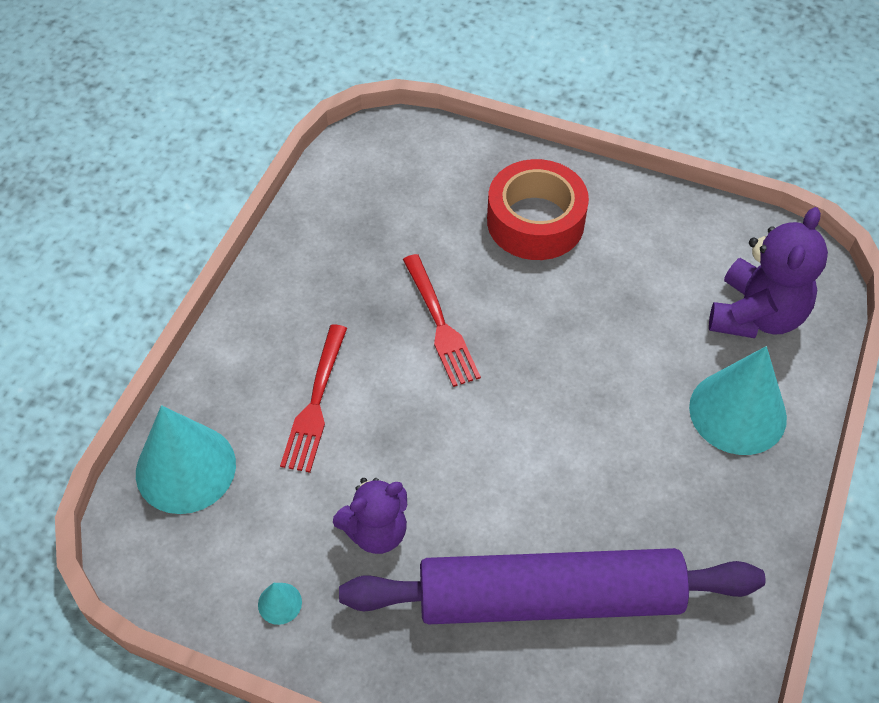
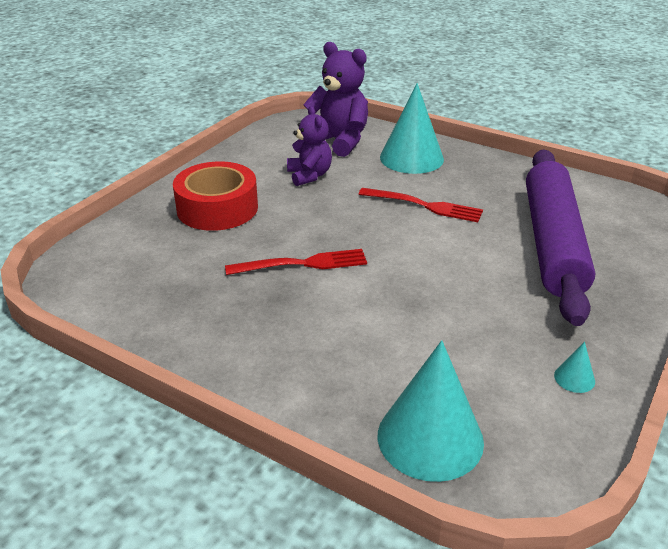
camera: 80 degrees left, 20 degrees down
red fork [280,324,347,473] -> red fork moved to [358,188,483,222]
purple teddy bear [333,478,407,554] -> purple teddy bear moved to [287,106,332,186]

